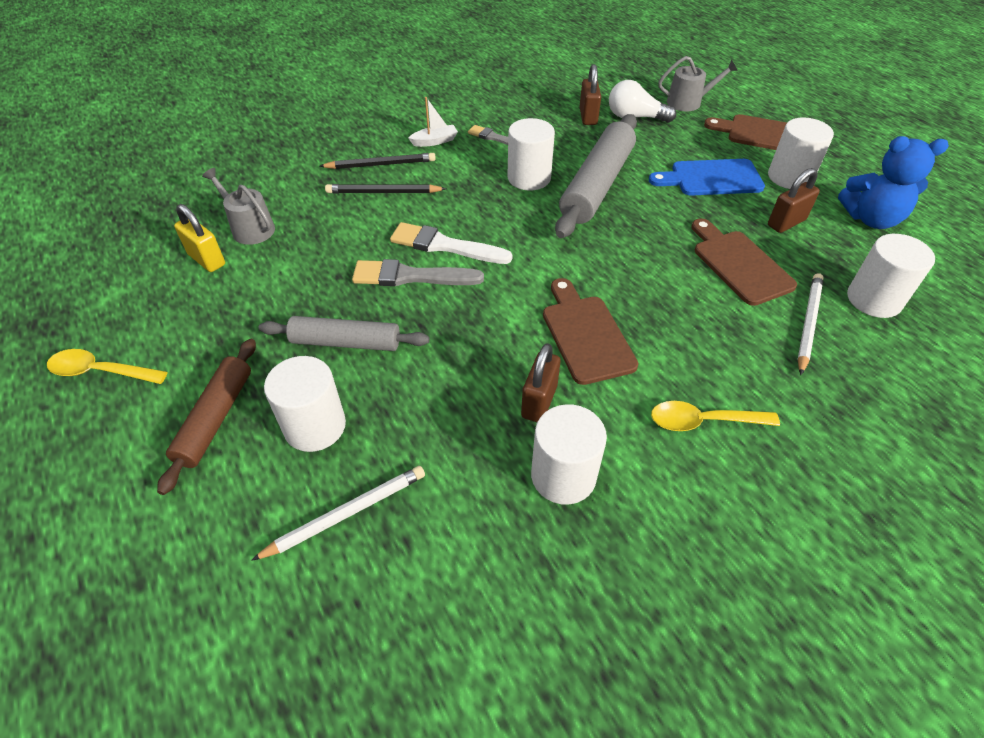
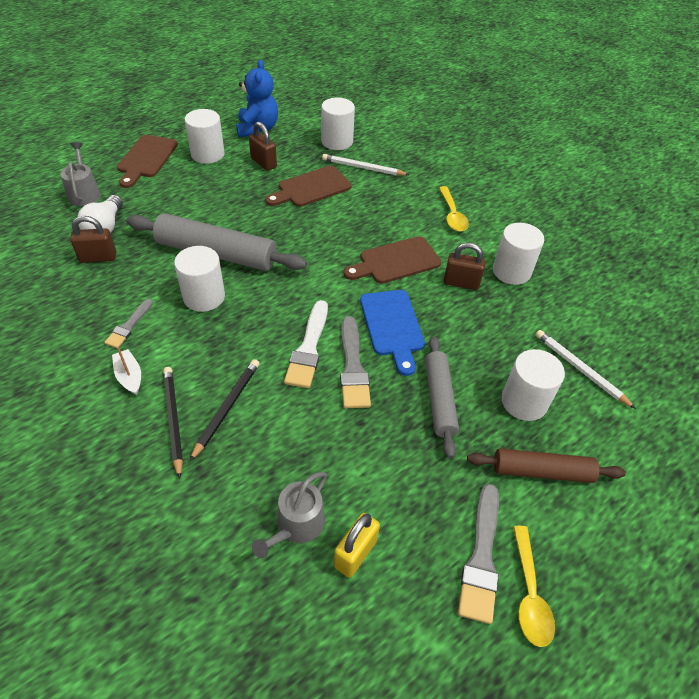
camera: 100 degrees left, 0 degrees up
black pencil [325,184,446,193] -> black pencil turned 150 degrees counterclockwise [190,359,260,461]
blue cutting board [649,159,765,196] -> blue cutting board moved to [360,290,425,376]
none -> grey brush [458,484,499,624]

